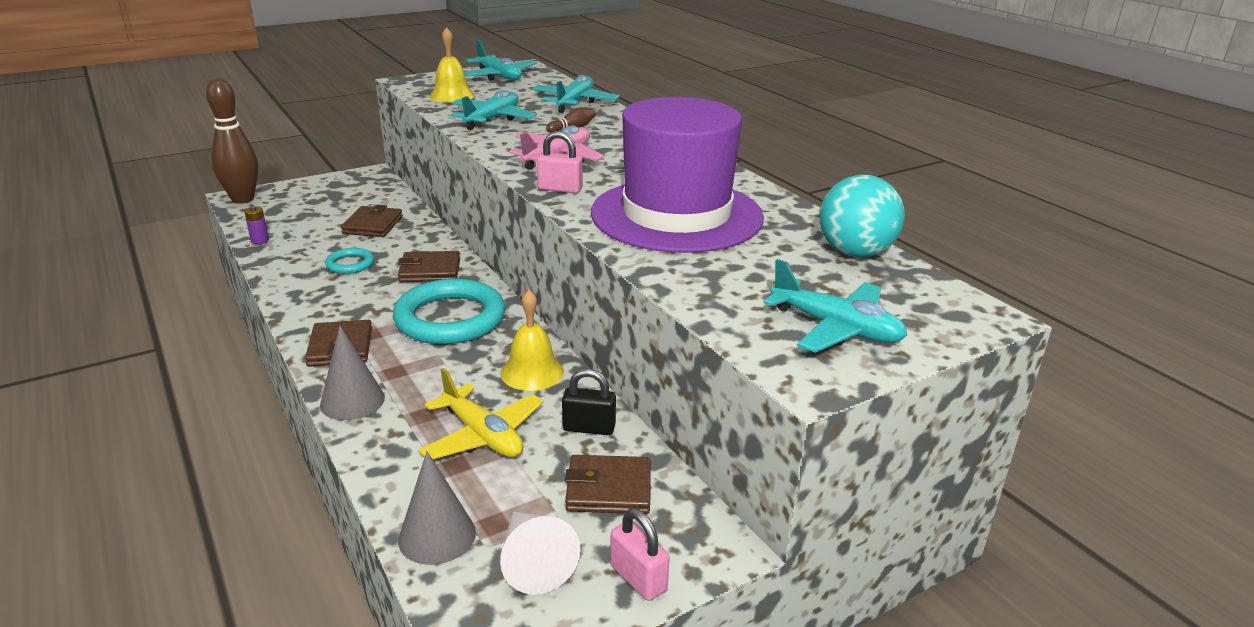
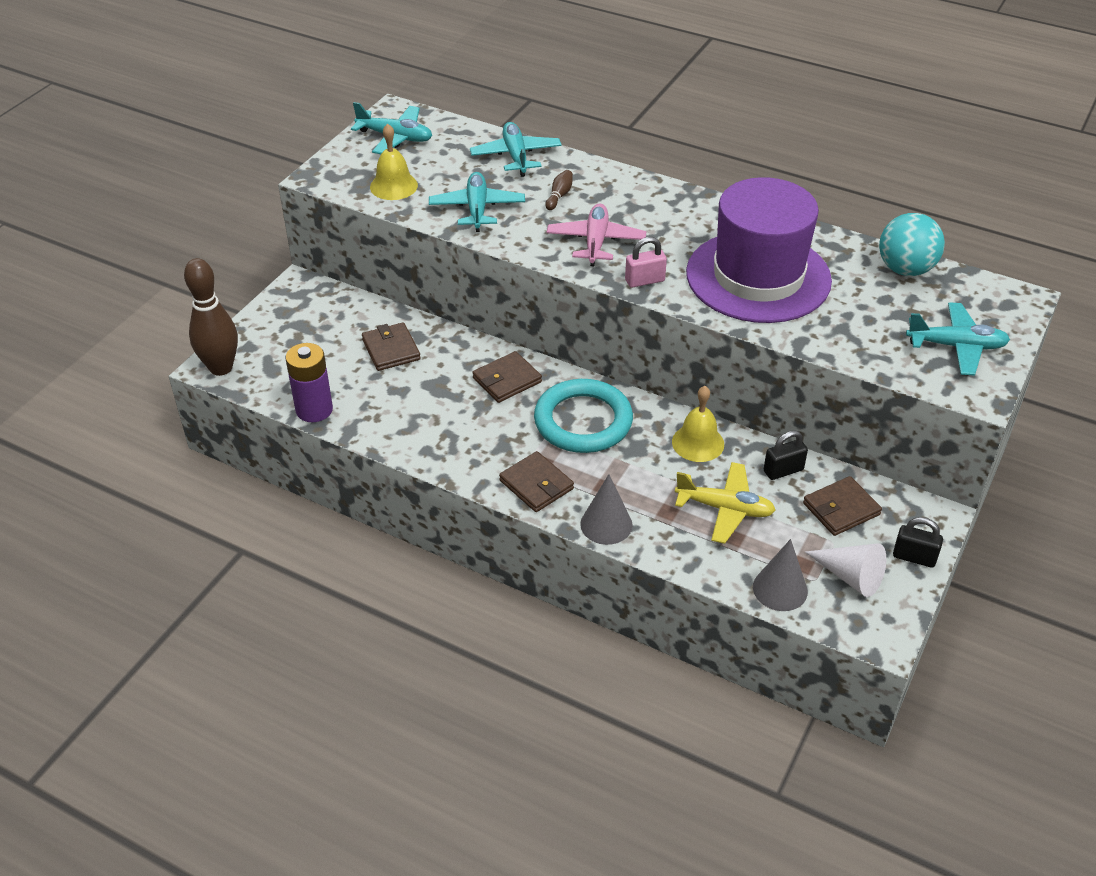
camera: 30 degrees left, 15 degrees up
purple battery [244,206,269,245] -> purple battery [286,343,333,422], size x2.09
turquoise ring [325,248,374,274] -> none
pink padlock [610,508,669,601] -> black padlock [893,517,943,568]

